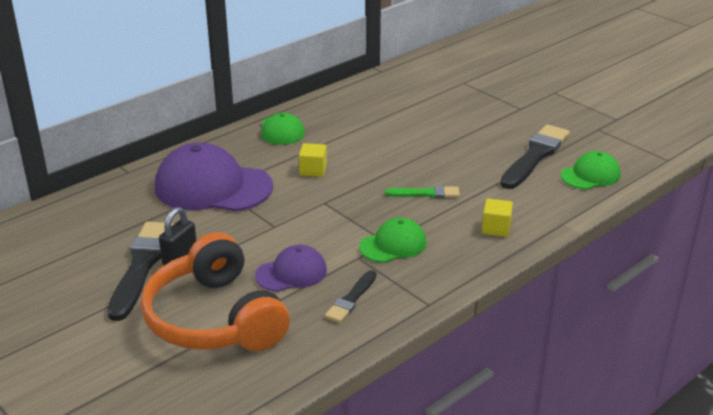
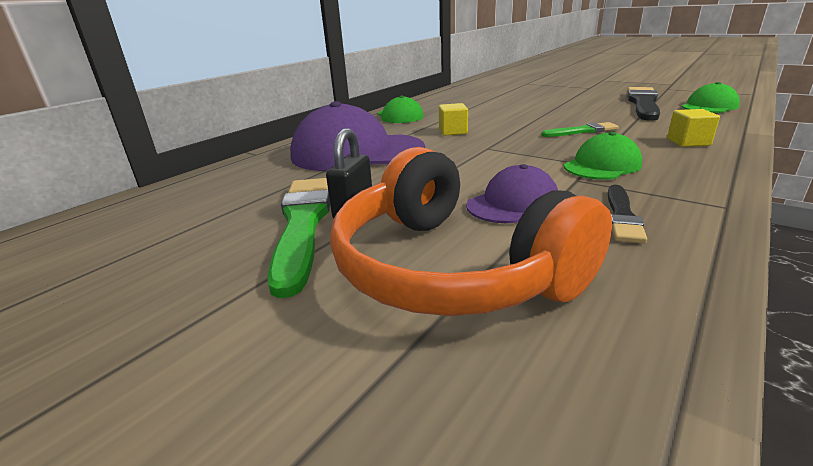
camera: 10 degrees left, 5 degrees down
black brush [108,222,174,321] -> green brush [267,178,330,298]

